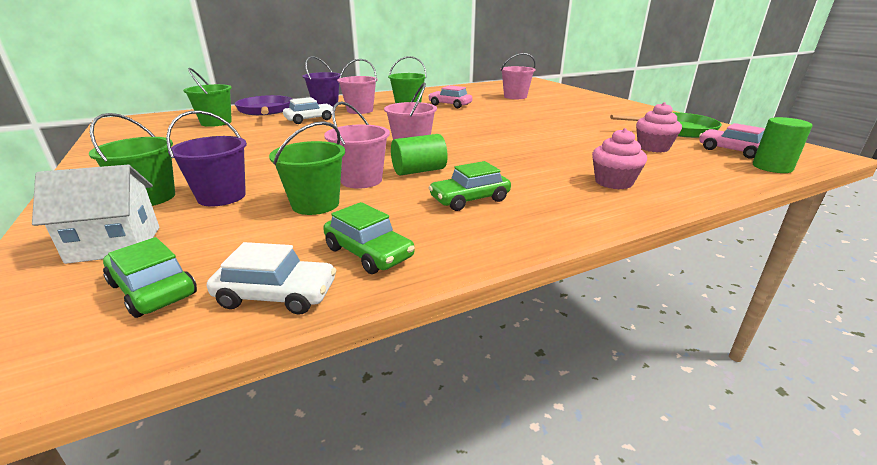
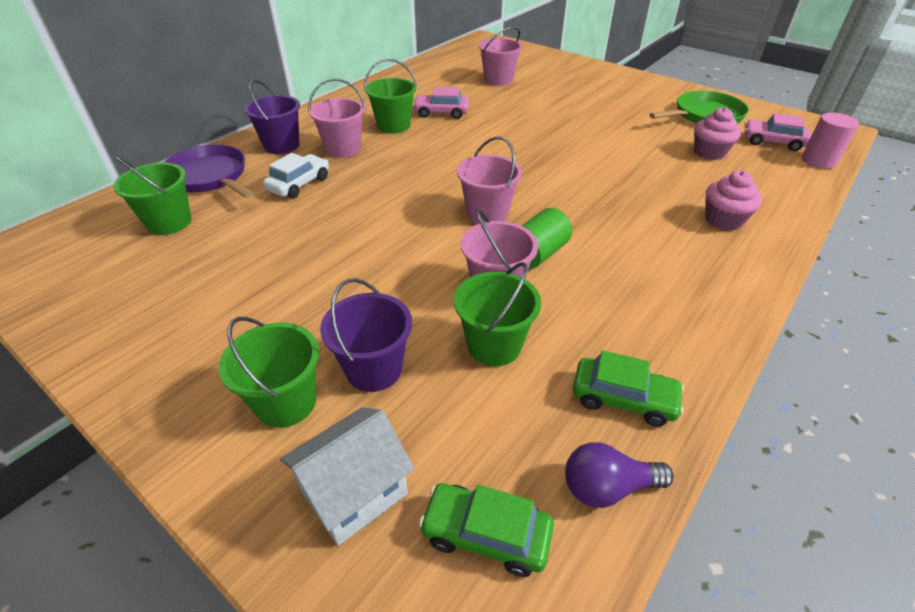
camera: 25 degrees left, 15 degrees up
white car [207,242,336,315] -> purple light bulb [565,442,674,508]
green car [429,161,511,211] -> none
green cylinder [753,117,813,173] -> pink cylinder [802,112,859,169]

